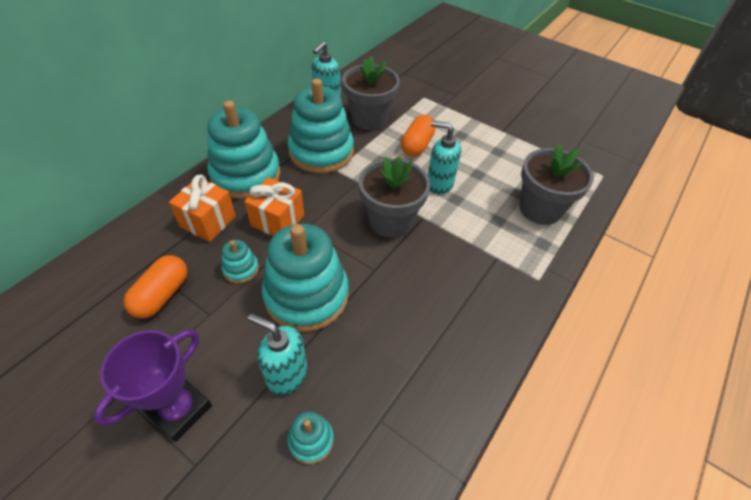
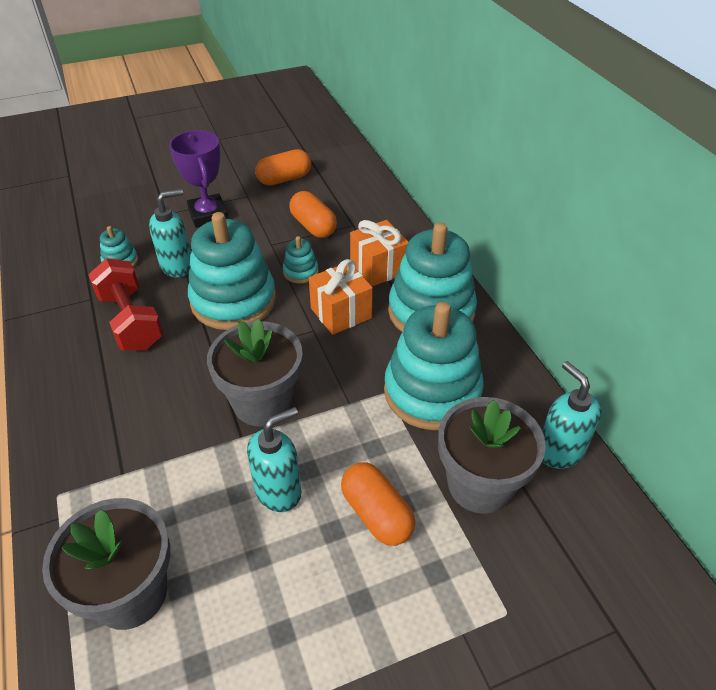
camera: 125 degrees right, 5 degrees down
none -> red dumbbell [88,258,163,351]
none -> orange capsule [255,149,311,186]

